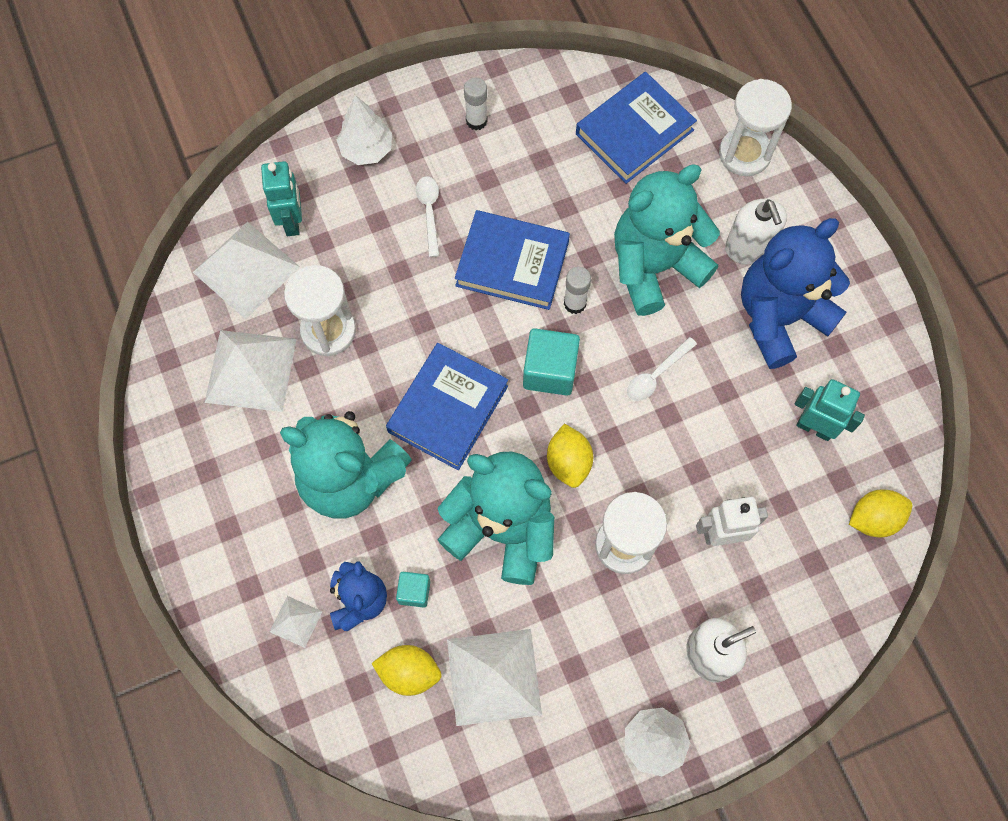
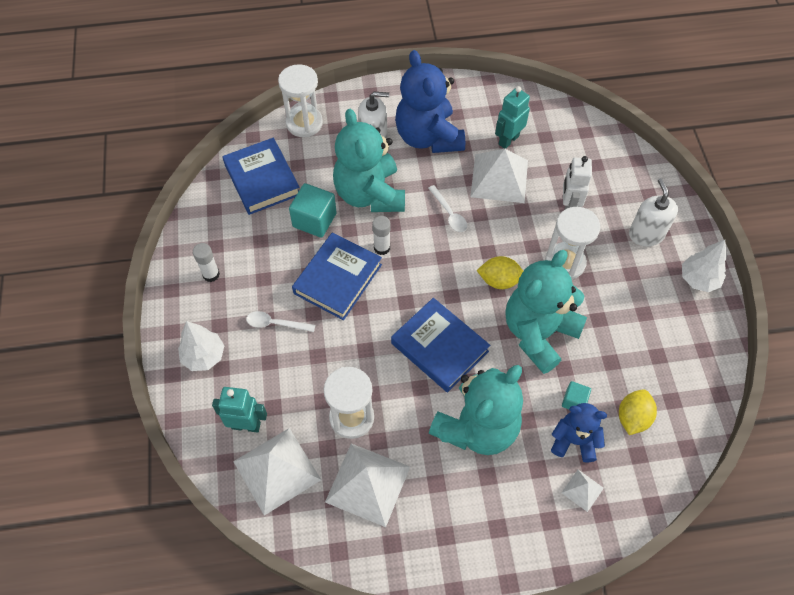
camera: 75 degrees left, 10 degrees down
white pyramid [447,629,542,726] -> white pyramid moved to [470,149,528,203]
turquoise cube [523,328,580,396] -> turquoise cube moved to [289,183,337,238]
yellow lemon [849,490,913,537] -> none

